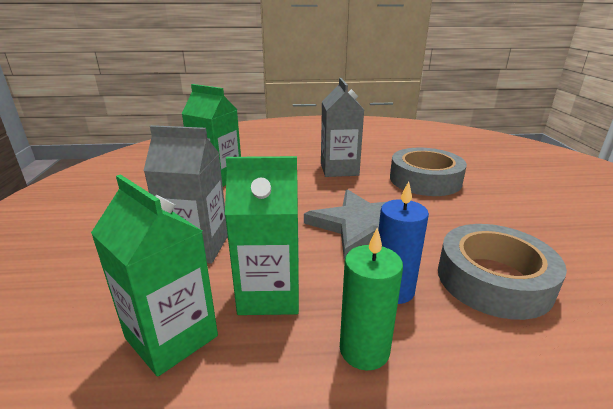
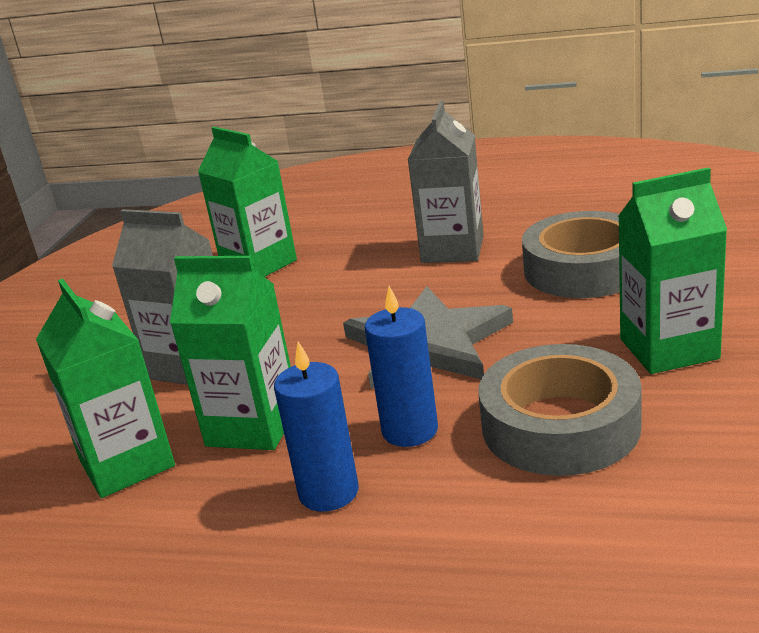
camera: 20 degrees right, 0 degrees up
green candle [340,228,403,370] -> blue candle [274,341,359,512]
none -> green carton [618,168,727,374]

